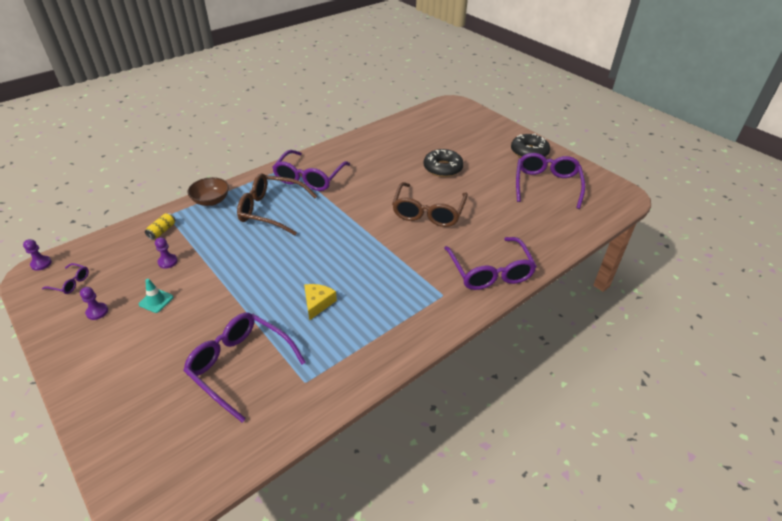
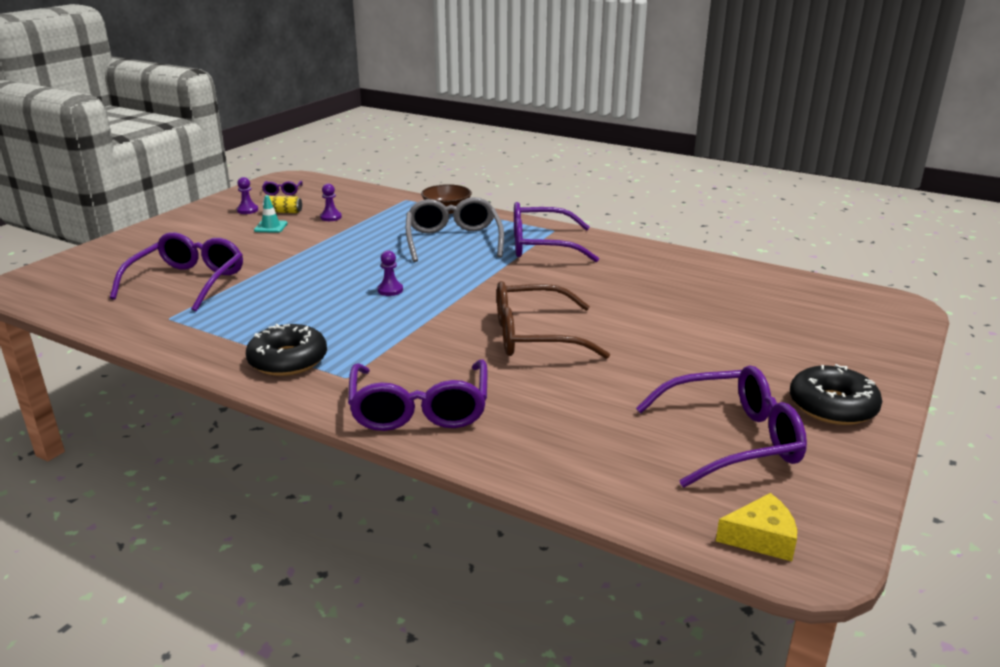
camera: 70 degrees right, 15 degrees down
purple pawn [23,239,52,271] -> purple pawn moved to [377,250,403,296]
yellow can [145,213,175,240] -> yellow can moved to [263,196,302,213]
brown glasses [237,173,317,235] -> grey glasses [406,197,504,262]
yellow cheese [304,284,337,321] -> yellow cheese moved to [716,493,797,561]
black donut [423,149,464,177] -> black donut moved to [246,324,327,376]
purple glasses [444,237,537,290] -> purple glasses turned 60 degrees counterclockwise [348,359,487,431]

